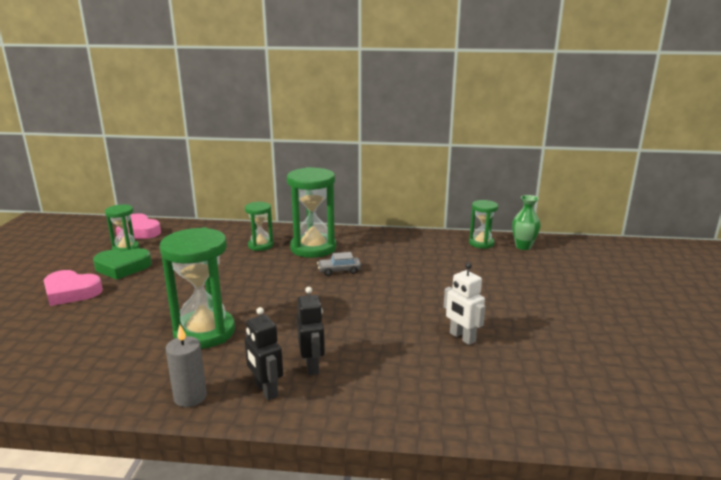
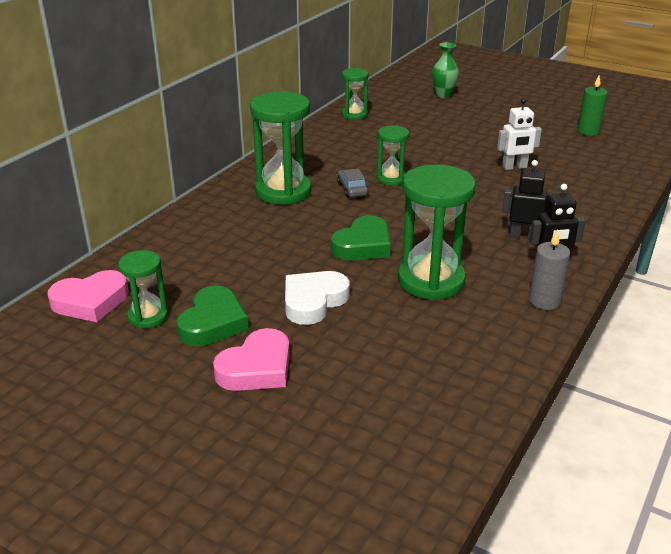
camera: 65 degrees left, 10 degrees up
green hourglass [245,202,273,251] -> green hourglass moved to [376,125,409,186]
grey car [317,252,361,276] -> grey car turned 150 degrees clockwise [337,169,368,198]
green vase [512,195,541,250] -> green vase moved to [432,42,459,98]
none -> white heart [285,271,350,325]
none -> green heart [331,215,391,260]
none -> green candle [577,76,608,136]

